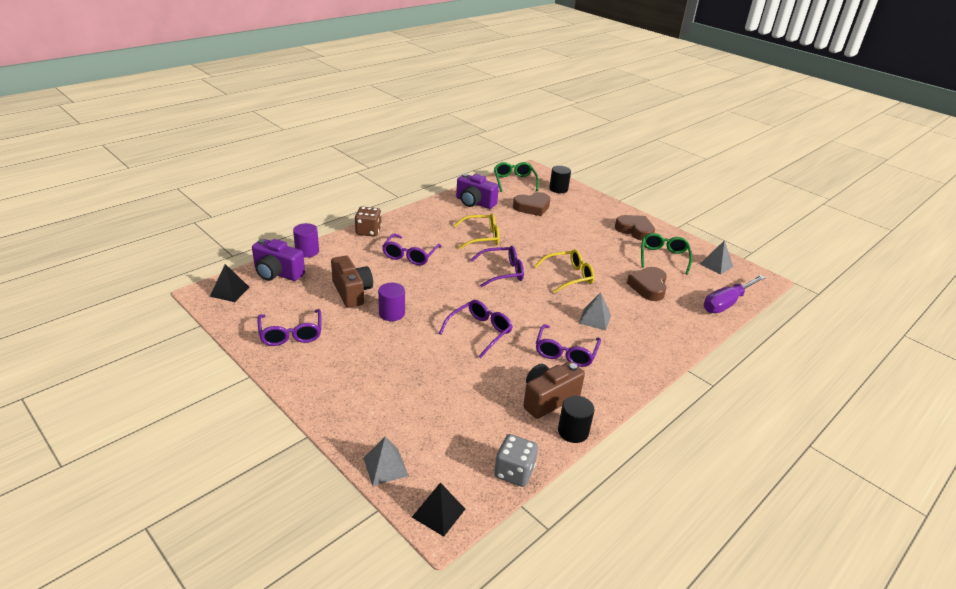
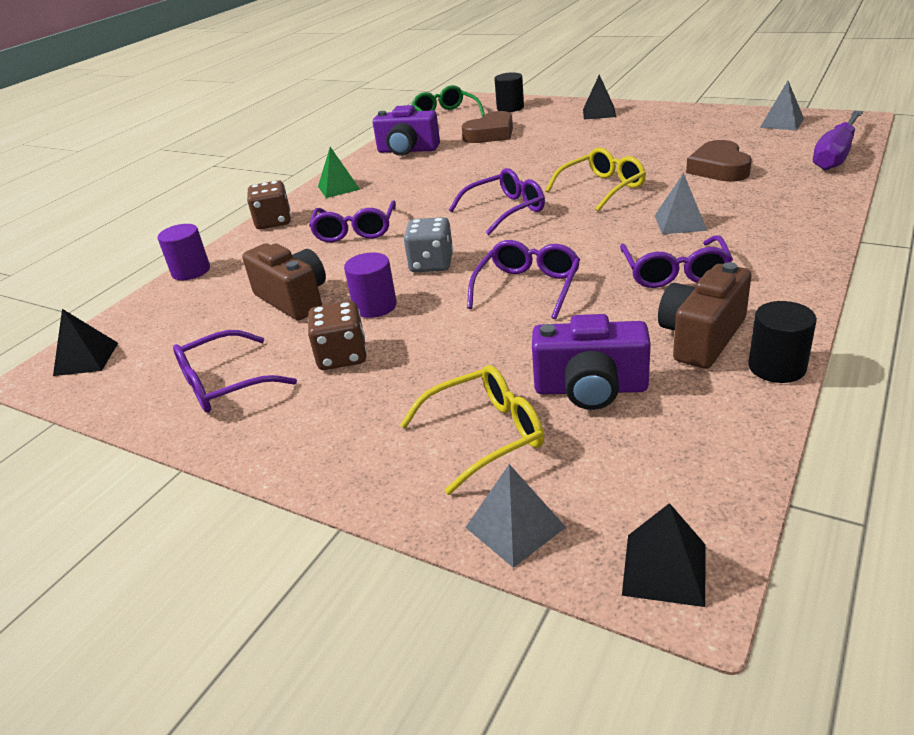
camera: 10 degrees left, 0 degrees up
purple camera [252,239,305,281] -> purple camera moved to [532,314,651,410]
purple glasses [257,309,321,346] -> purple glasses turned 90 degrees clockwise [173,330,297,413]
yellow glasses [453,213,500,249] -> yellow glasses moved to [400,365,544,495]
grey dice [494,434,538,487] -> grey dice moved to [404,217,453,272]
brown heart [615,215,655,241] -> none
green glasses [641,233,692,275] -> none
none -> brown dice [308,301,367,370]
none -> green pyramid [318,147,360,198]
none -> black pyramid [583,74,616,120]

